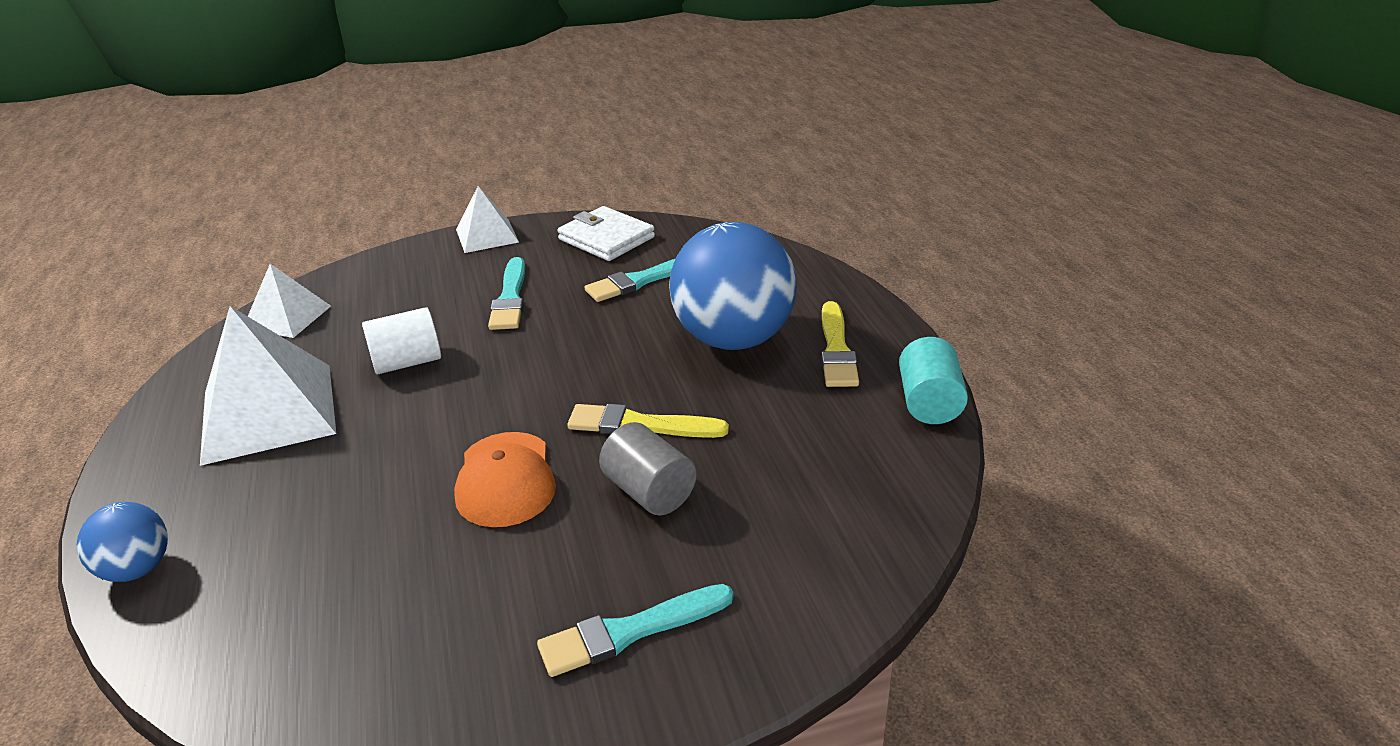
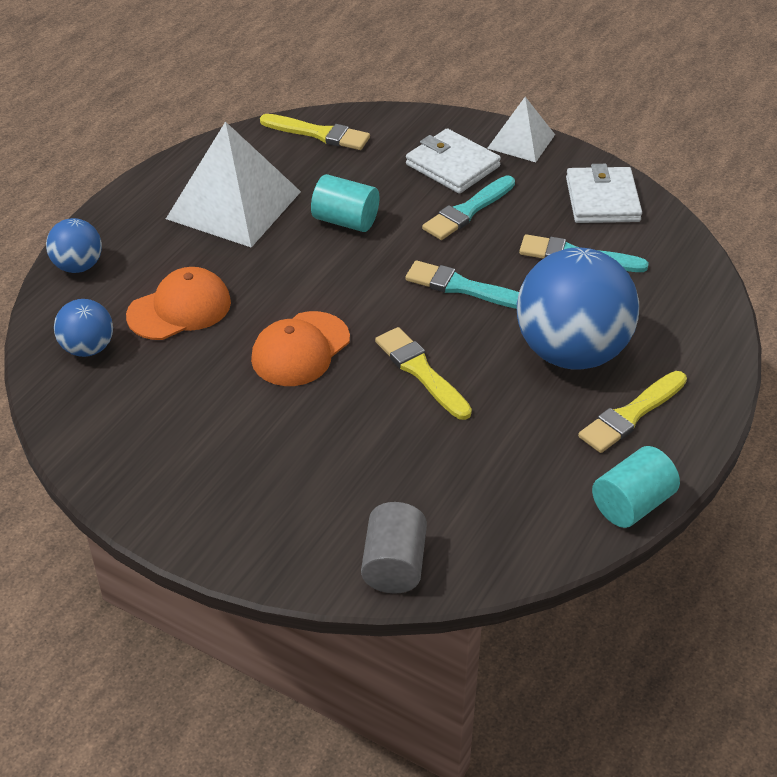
camera: 45 degrees right, 10 degrees up
white pyramid [248,264,331,338] -> yellow brush [260,114,370,150]
white cylinder [362,307,441,374] -> turquoise cylinder [311,174,379,232]
turquoise brush [537,584,734,677] -> turquoise brush moved to [405,260,519,309]
grey cylinder [599,422,697,516] -> grey cylinder moved to [361,502,427,593]
none -> blue ball [54,299,113,357]
none -> orange cap [126,267,231,340]
none -> white wallet [406,128,501,194]

